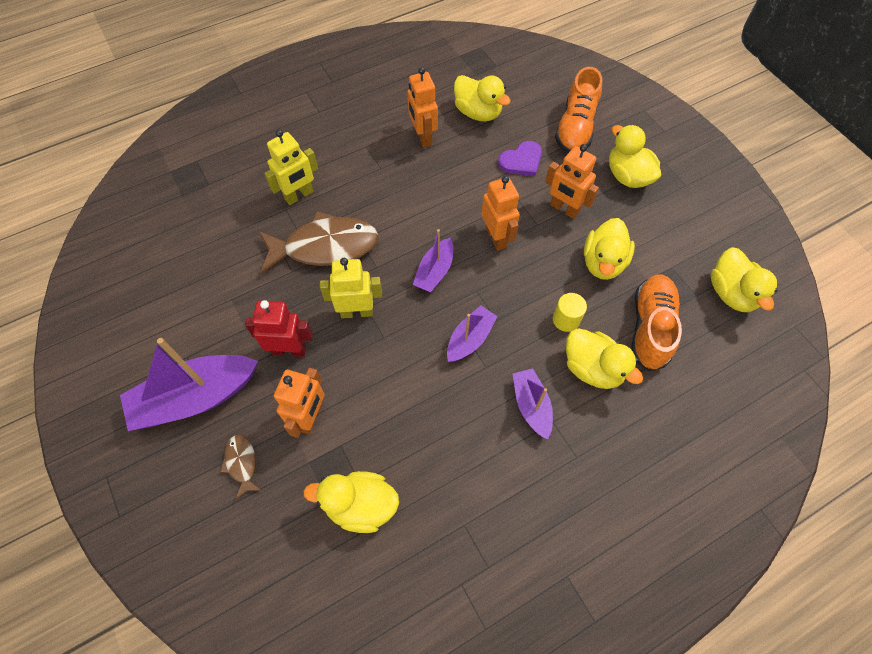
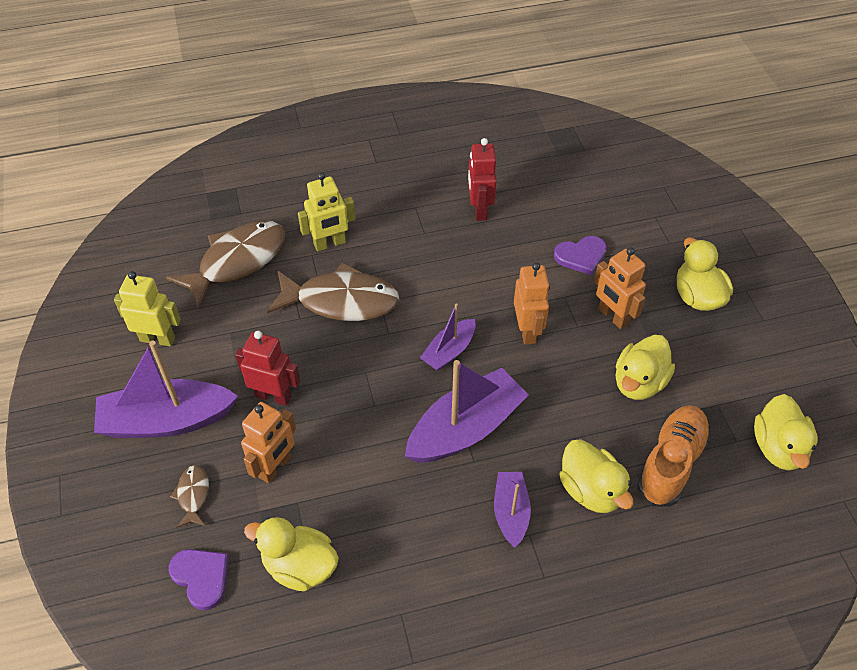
camera: 15 degrees right, 10 degrees down
yellow robot [320,258,382,318] -> yellow robot moved to [114,271,181,346]
orange robot [407,67,438,148] -> red robot [468,138,497,221]
purple boat [447,306,498,362] -> purple boat [405,360,529,463], size x1.81
yellow duck [454,75,511,121] -> none
yellow cylinder [553,293,587,332] -> none
orange shoe [555,67,602,153] -> none
none -> brown fish [166,220,285,309]
none -> purple heart [169,549,229,610]

